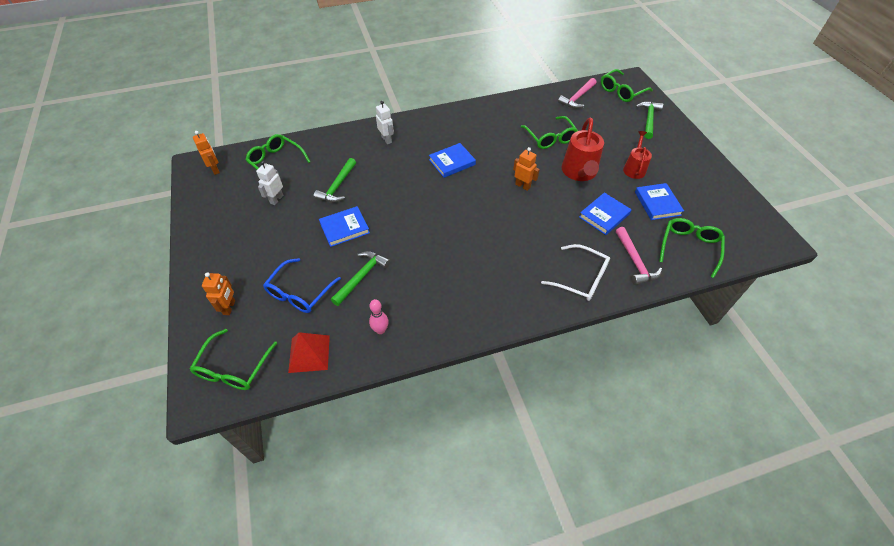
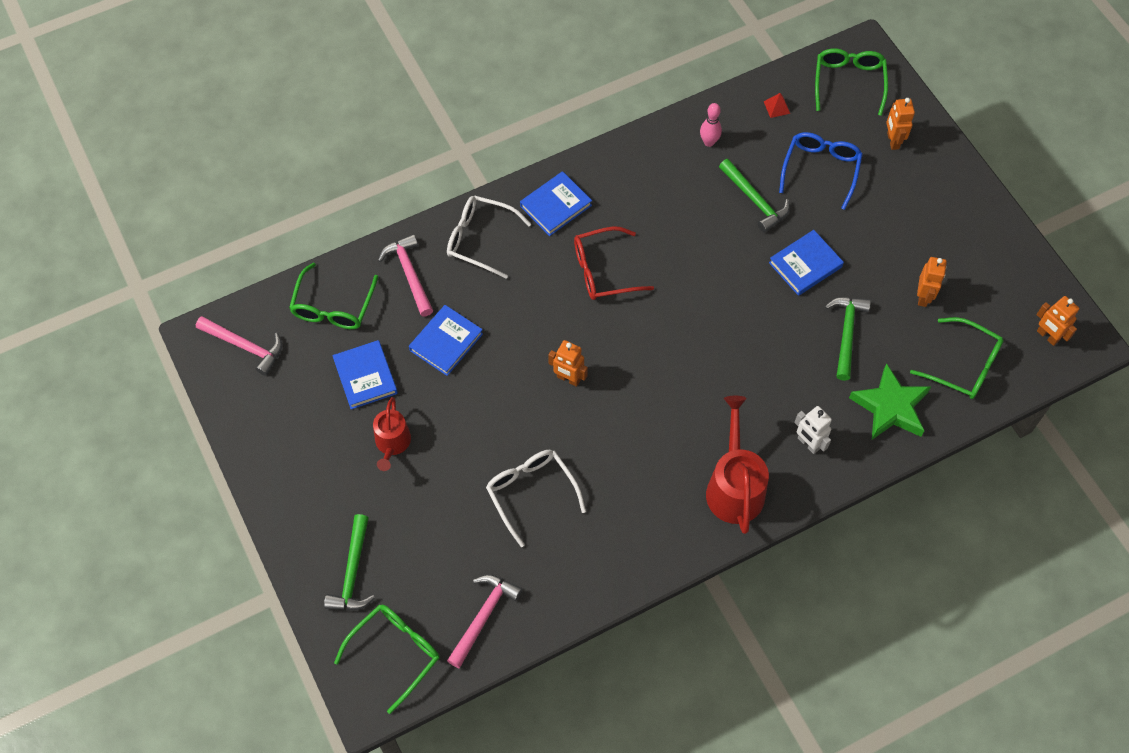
camera: 170 degrees right, 10 degrees up
white robot [256,161,283,205] -> orange robot [917,257,947,307]
red pyramid [288,332,330,373] -> red pyramid [764,93,790,118], size x0.50
green hammer [331,251,390,306] -> green hammer turned 60 degrees counterclockwise [719,159,790,232]
blue book [429,143,476,178] -> blue book moved to [520,171,592,236]
green glasses [520,116,578,149] -> white glasses [486,450,586,547]
red watering can [562,117,604,181] -> red watering can moved to [706,396,769,534]
none -> pink hammer [196,316,282,376]
none -> red glasses [574,226,654,300]
none -> green star [849,363,931,439]

